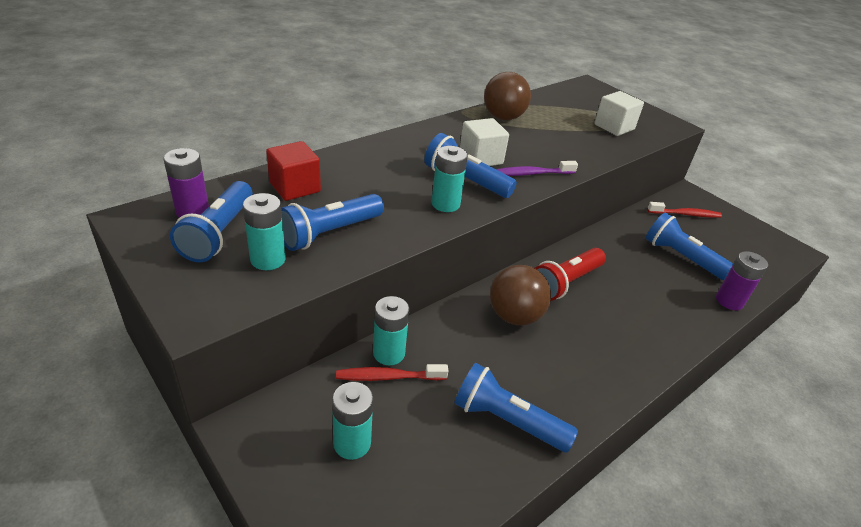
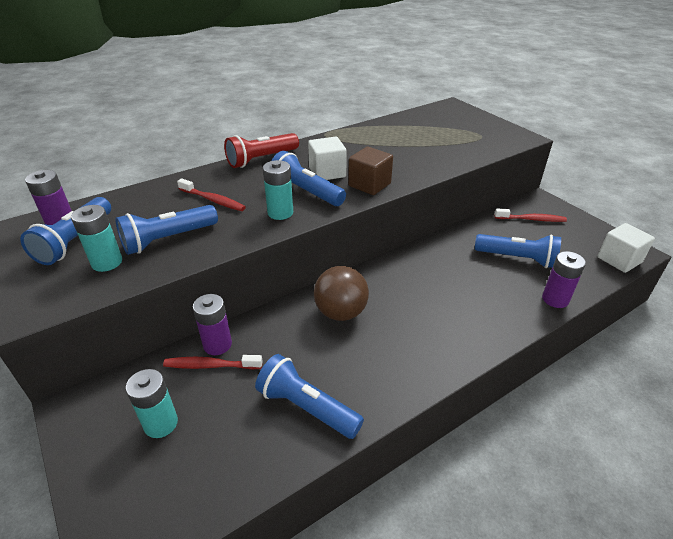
camera: 10 degrees right, 0 degrees up
red cube [266,141,321,201] -> none
turquoise battery [373,296,409,365] -> purple battery [193,294,232,355]
brown ball [484,72,531,120] -> none
purple toothbrush [496,161,578,176] -> brown cube [348,147,393,195]
red flashlight [535,248,606,301] -> red flashlight moved to [224,133,299,168]
white cube [594,91,644,136] -> white cube moved to [597,223,655,273]
blue flashlight [646,212,733,280] -> blue flashlight turned 150 degrees clockwise [475,234,561,268]
none -> red toothbrush [177,178,246,211]

